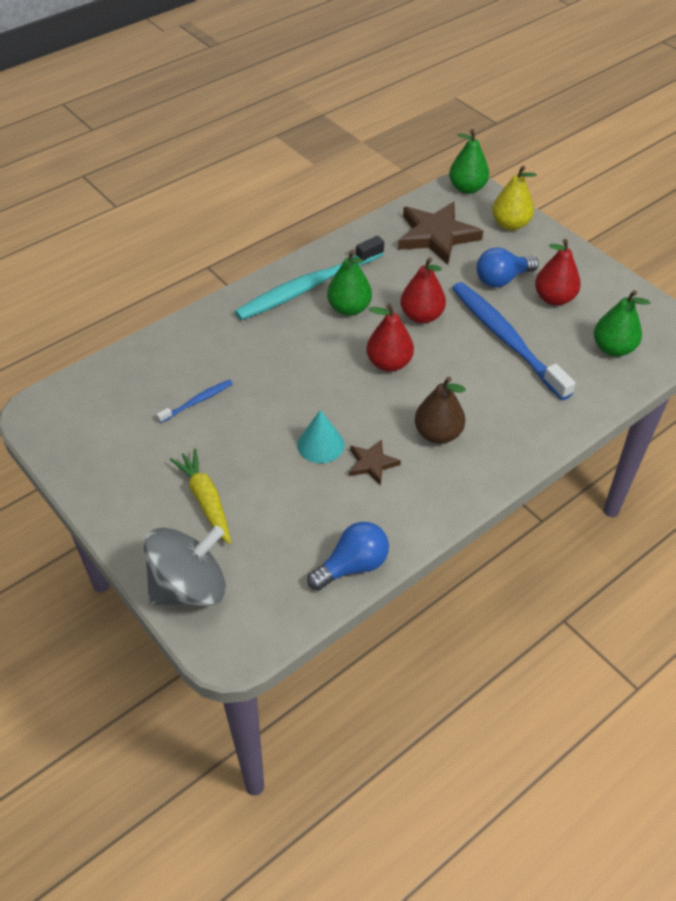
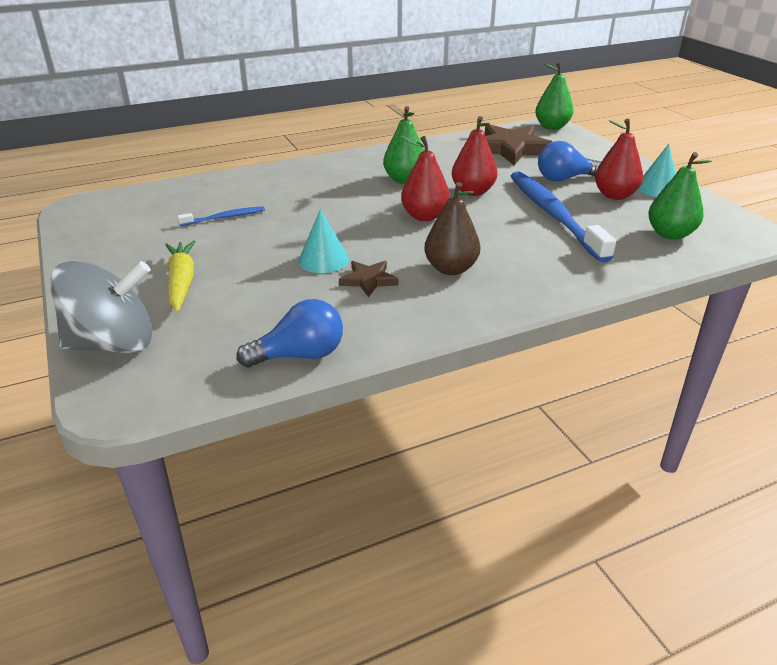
camera: 15 degrees right, 15 degrees down
turquoise toothbrush [235,236,384,320] -> none
yellow pear [492,166,537,231] -> none
none -> turquoise cone [637,144,676,197]

